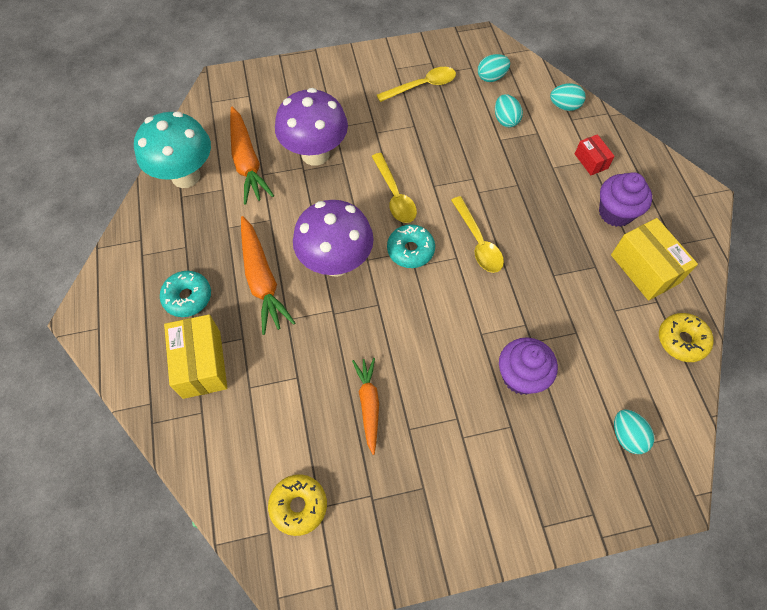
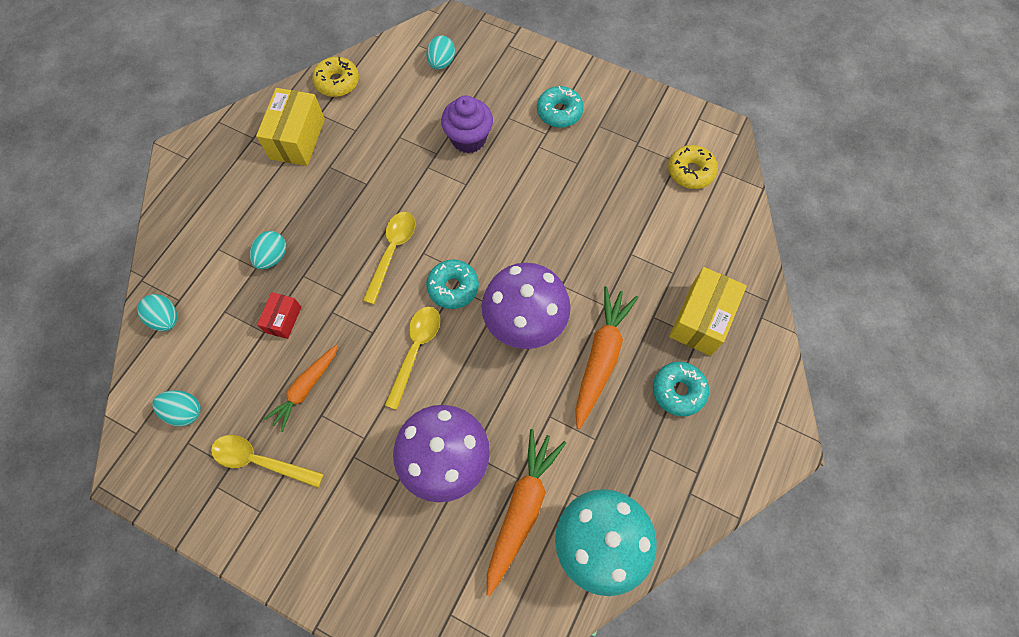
camera: 140 degrees left, 5 degrees up
orange carrot [352,358,379,455] -> orange carrot moved to [264,344,338,432]
turquoise egg [495,94,523,128] -> turquoise egg moved to [250,231,286,269]
red box [575,134,615,175] -> red box moved to [257,292,301,339]
purple cupcake [599,172,652,227] -> none
none -> turquoise donut [537,86,584,128]

